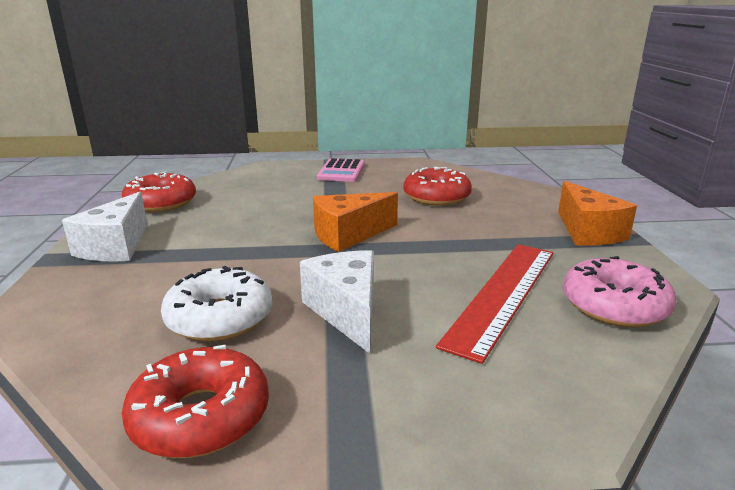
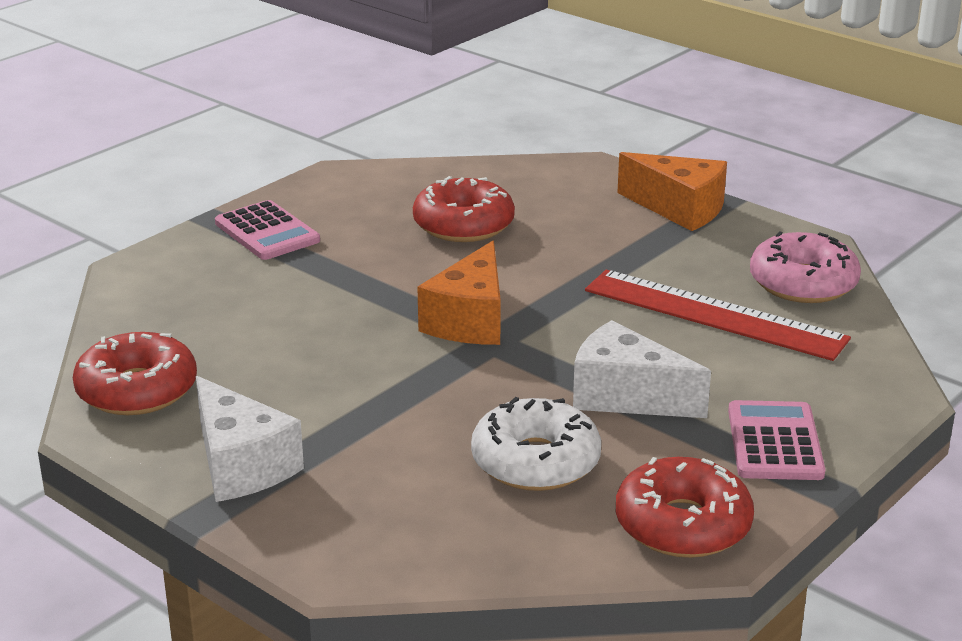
camera: 45 degrees left, 5 degrees up
red ruler [436,244,553,364] -> red ruler turned 45 degrees counterclockwise [585,270,851,361]
none -> pink calculator [728,400,825,480]

